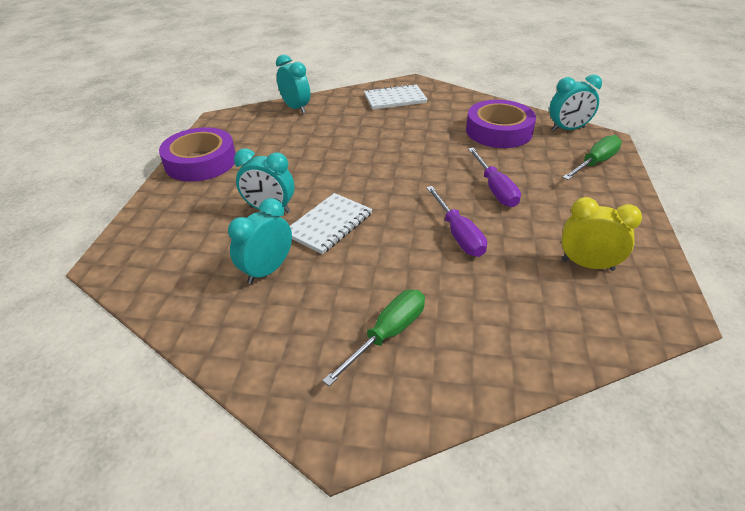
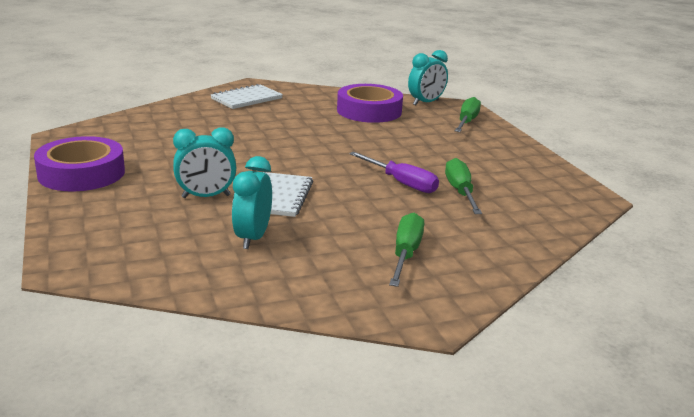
camera: 30 degrees left, 15 degrees down
turquoise clock [276,54,310,113] -> none
purple screwdriver [468,148,521,207] -> none
yellow clock [562,197,642,271] -> none
none -> green screwdriver [445,158,482,214]

